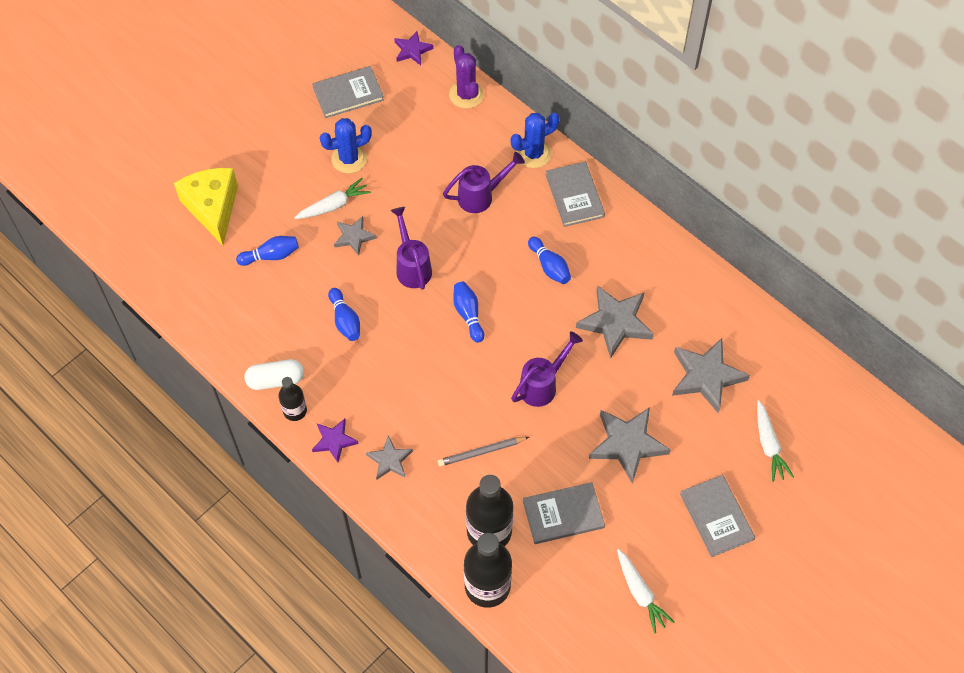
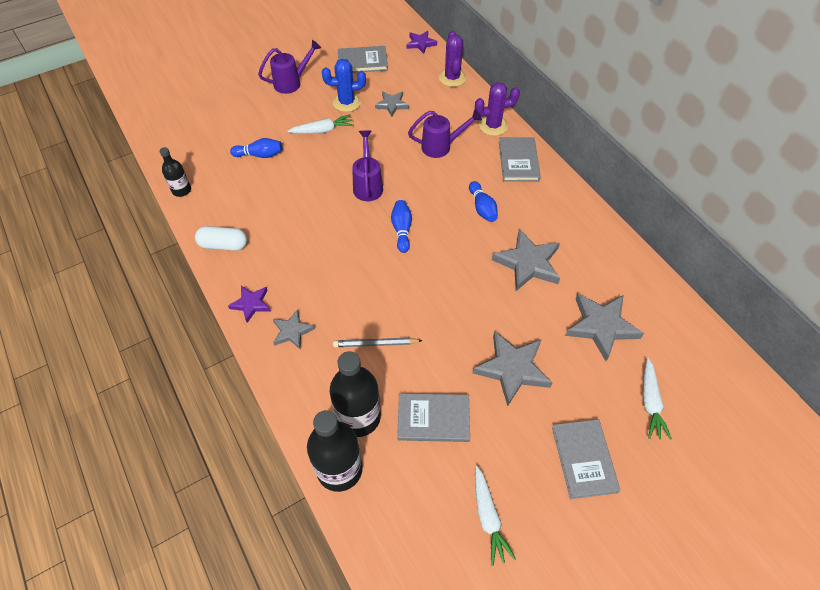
camera: 15 degrees right, 5 degrees down
yellow cheese [174,168,238,246] -> none
black bottle [279,377,307,421] -> black bottle moved to [159,147,191,197]
blue bowling pin [328,288,360,341] -> none
grey star [334,216,377,256] -> grey star moved to [375,91,409,117]
blue cactus [511,113,560,168] -> purple cactus [475,82,520,136]
purple watering can [511,331,583,407] -> purple watering can moved to [258,40,321,94]

